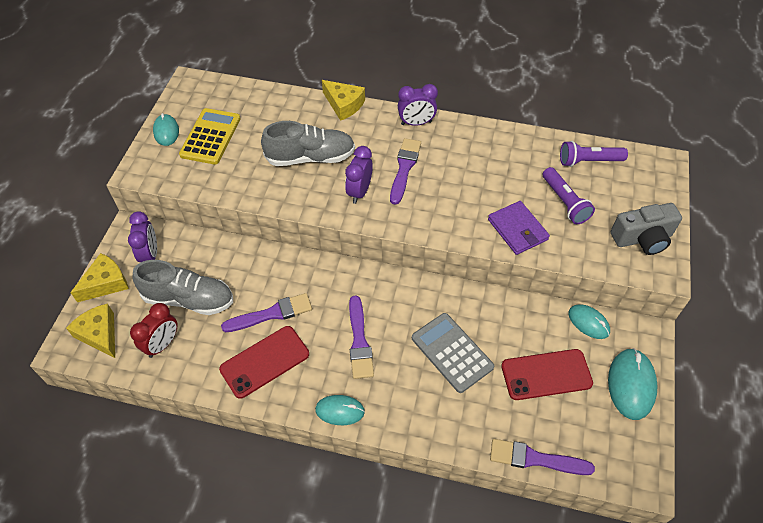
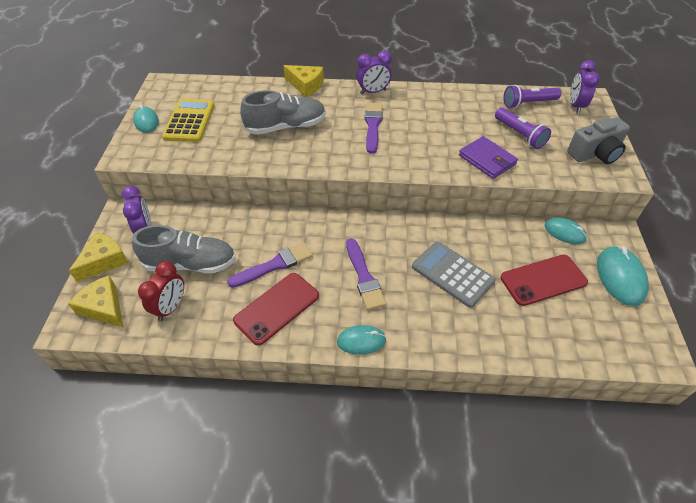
camera: 10 degrees left, 5 degrees down
purple clock [345,146,373,204] -> purple clock moved to [570,60,600,114]
purple brush [490,439,595,475] -> none

